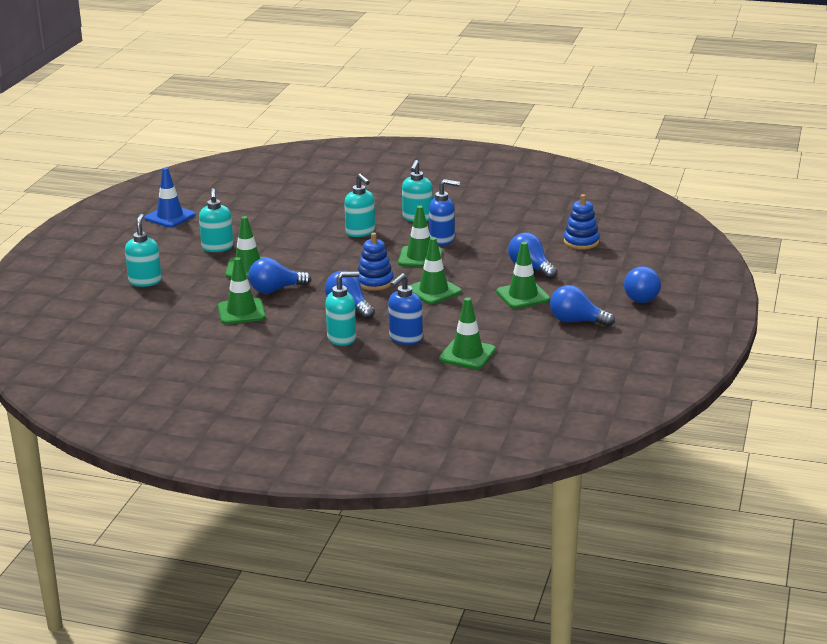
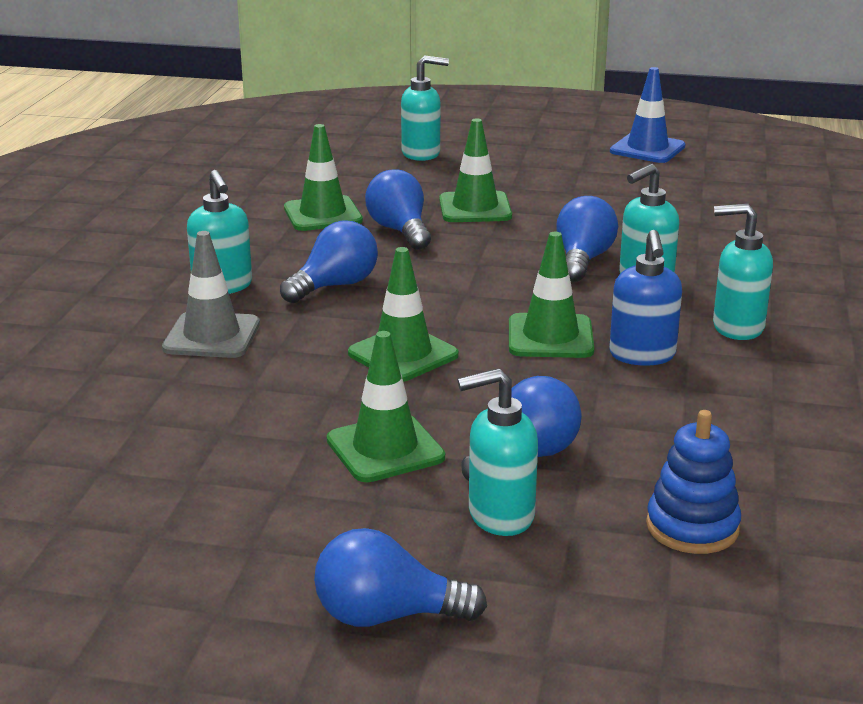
camera: 85 degrees right, 0 degrees up
turquoise soap dispenser [199,188,233,252] -> turquoise soap dispenser moved to [457,368,538,536]
blue stacking toy [357,233,394,291] -> none
blue soap dispenser [388,273,423,345] -> grey traffic cone [162,231,260,358]
green traffic cone [439,297,496,369] -> none
blue light bulb [550,285,615,327] -> blue light bulb moved to [556,196,618,282]

